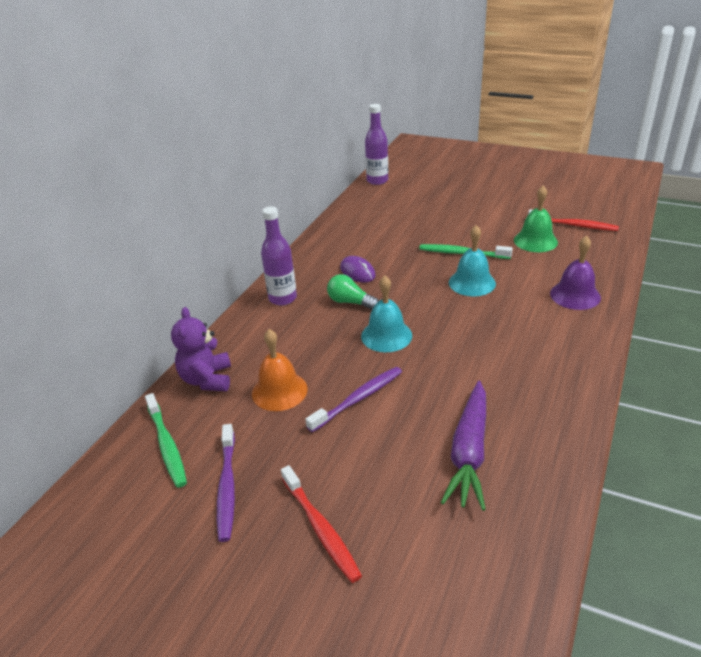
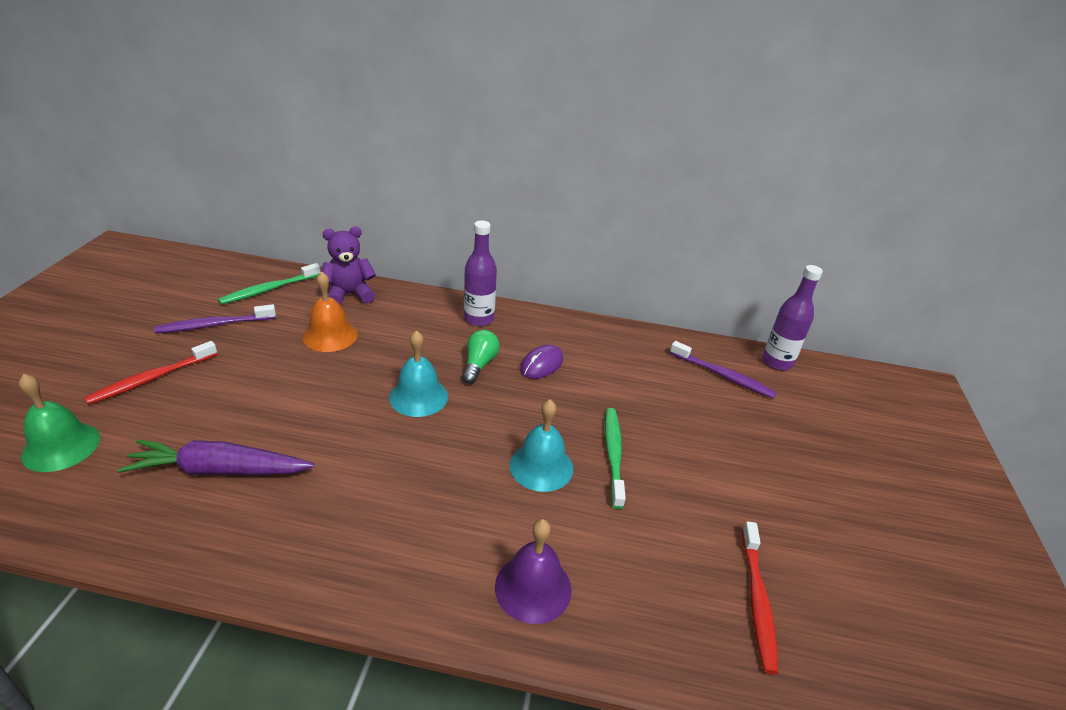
camera: 70 degrees right, 0 degrees up
purple toothbrush [305,367,402,432] -> purple toothbrush moved to [670,341,777,399]
green bell [514,186,558,252] -> green bell moved to [19,374,100,472]

